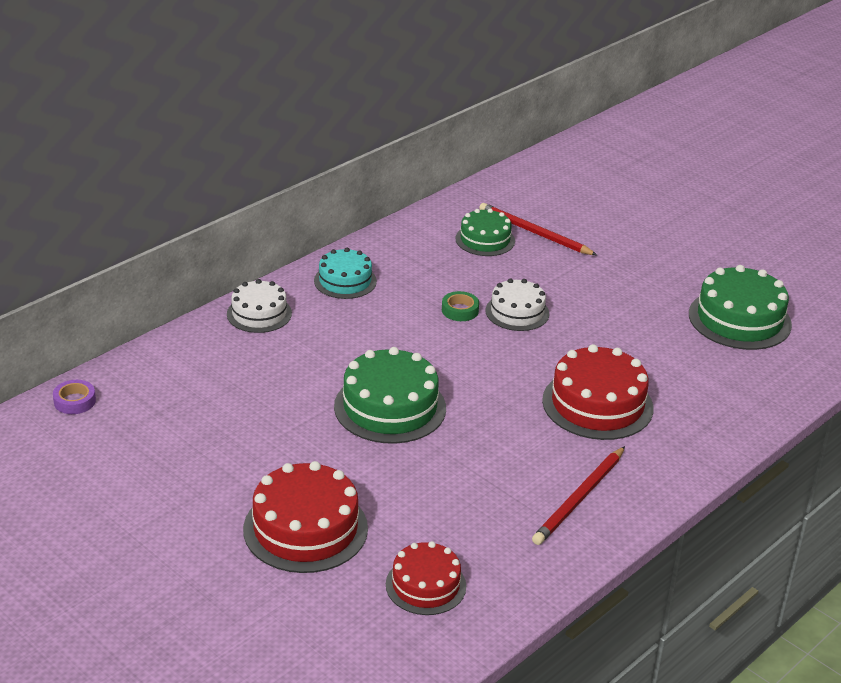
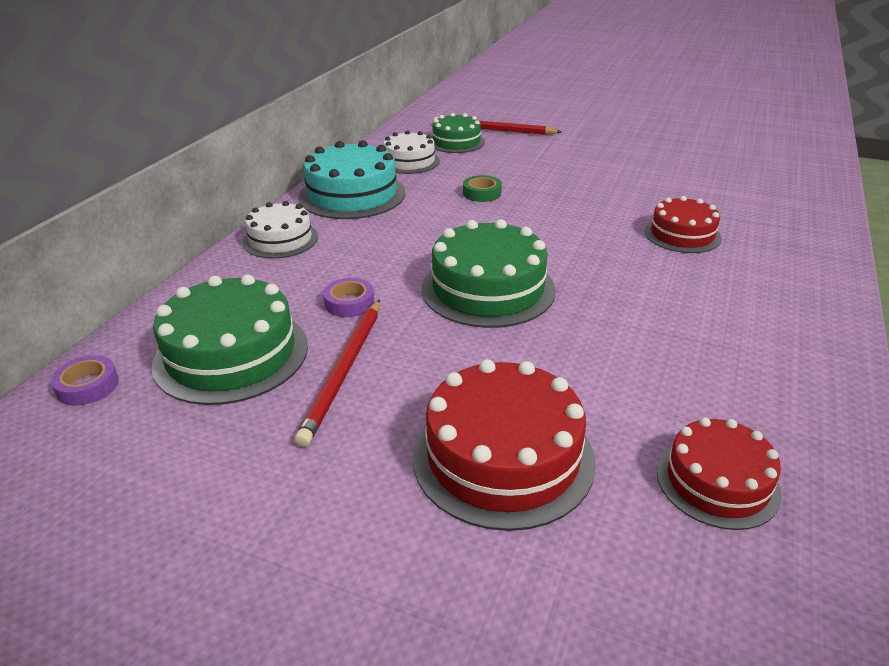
camera: 20 degrees left, 0 degrees up
turquoise cake [314,248,377,299] -> turquoise cake [299,140,405,219], size x1.60
white cake [486,278,549,331] -> white cake moved to [383,130,440,174]
red pencil [532,446,625,545] -> red pencil moved to [295,300,380,447]
red cake [542,344,653,440] -> red cake [644,196,722,253], size x0.63
green cake [689,265,792,350] -> green cake moved to [151,274,308,405]
none -> purple tape [323,278,374,317]

